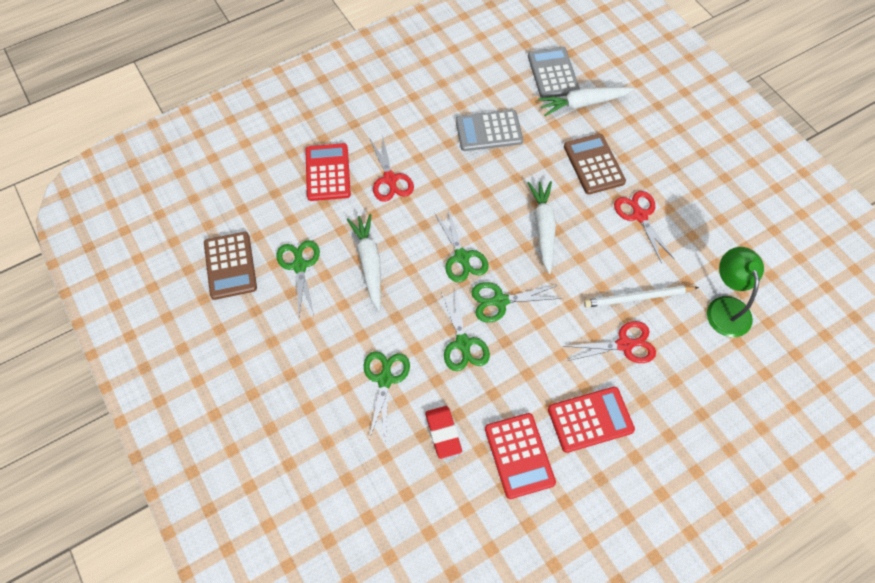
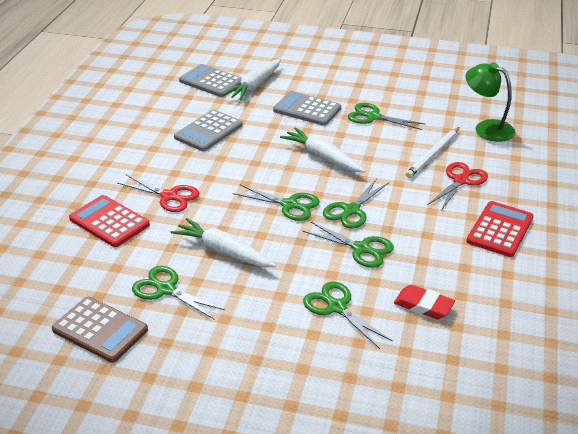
camera: 45 degrees left, 25 degrees down
red calculator [485,413,556,499] -> none
brown calculator [564,134,626,195] -> grey calculator [273,91,341,126]
red scissors [614,191,675,264] -> green scissors [348,103,425,130]

